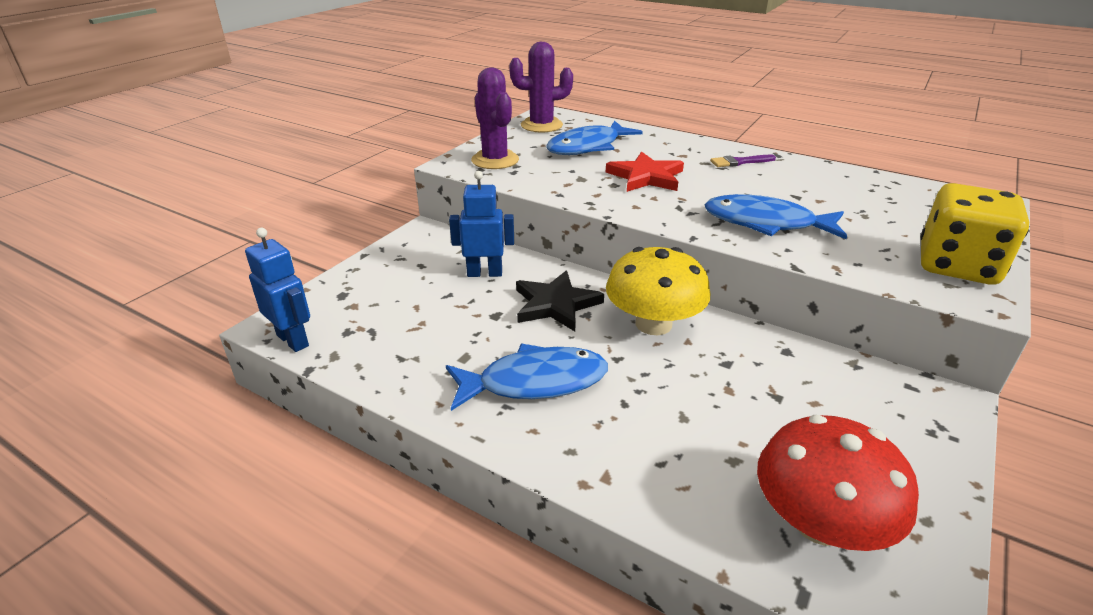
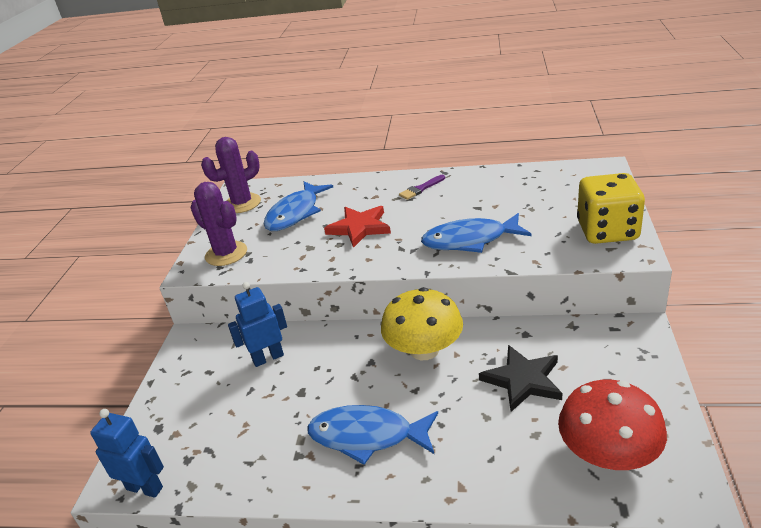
camera: 20 degrees left, 0 degrees up
blue fish [446,344,608,411] -> blue fish turned 135 degrees counterclockwise [307,405,438,465]
black star [516,271,604,331] -> black star moved to [479,345,562,412]

